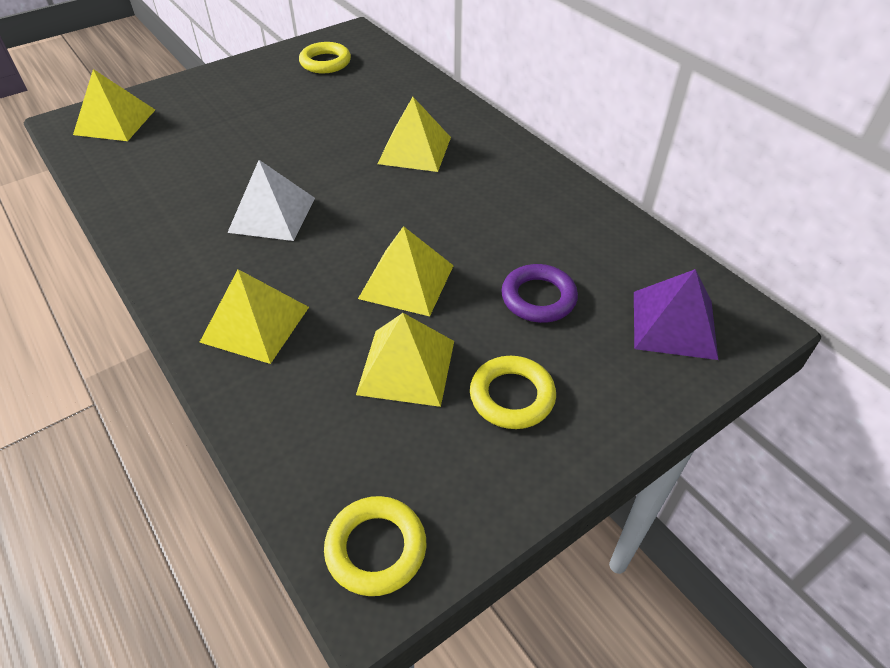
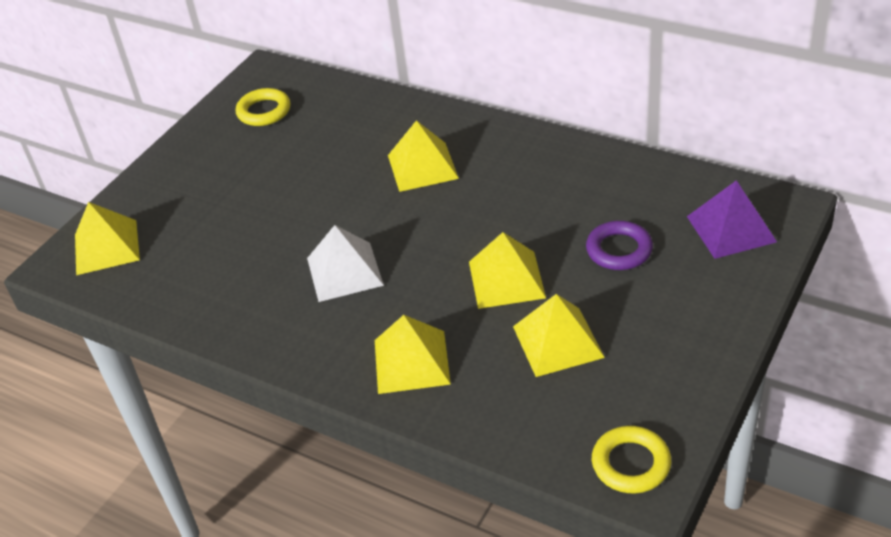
camera: 20 degrees left, 5 degrees down
yellow ring [470,356,556,429] -> none

